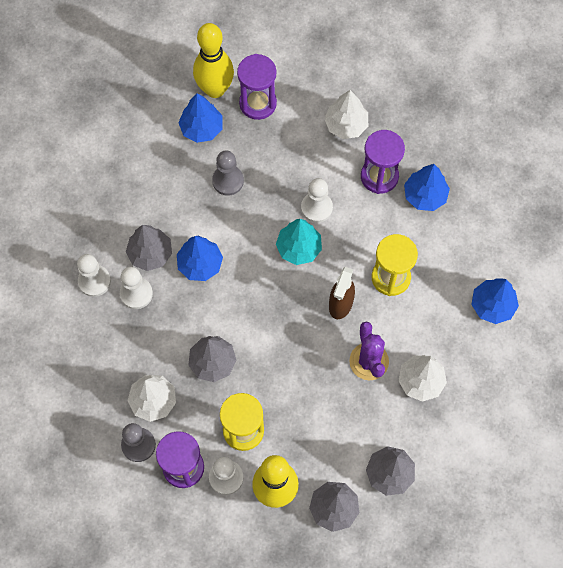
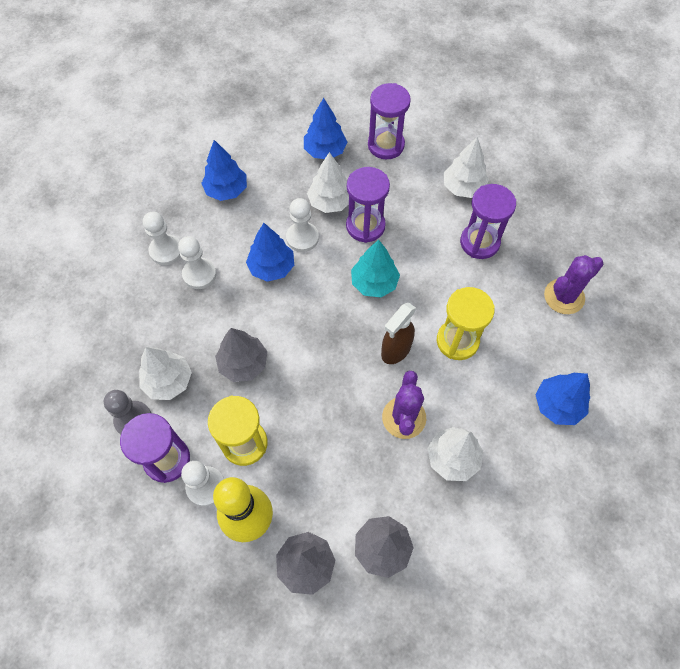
camera: 20 degrees right, 5 degrees down
grey tree [126,225,172,271] -> none
yellow bowling pin [193,23,234,98] -> none
grey pawn [212,151,244,196] -> white tree [307,152,349,213]
white pawn [301,178,333,223] -> white pawn moved to [286,198,319,252]
blue tree [404,164,450,211] -> blue tree moved to [201,140,247,201]
none -> purple hourglass [346,167,390,243]
none -> purple cactus [544,255,604,314]

